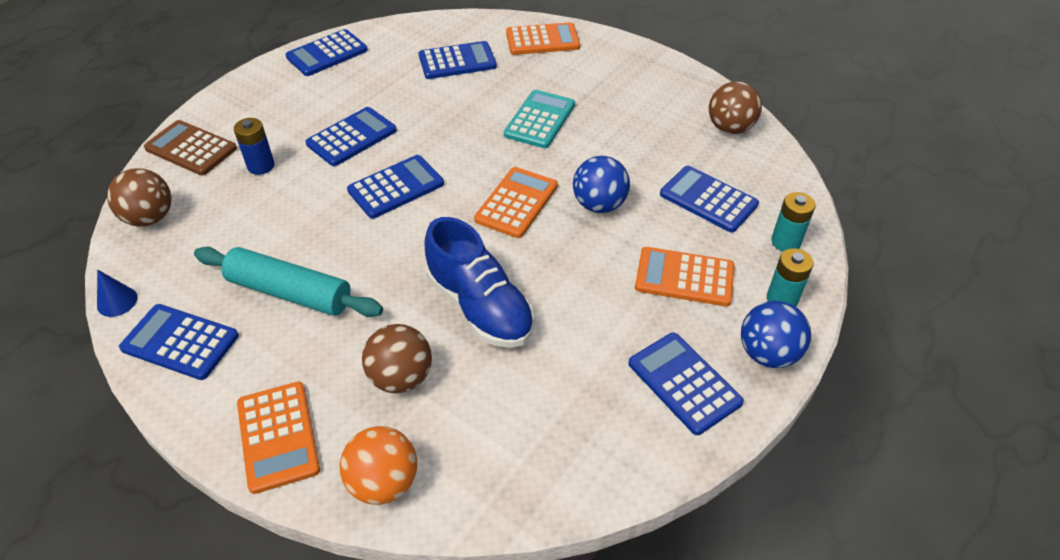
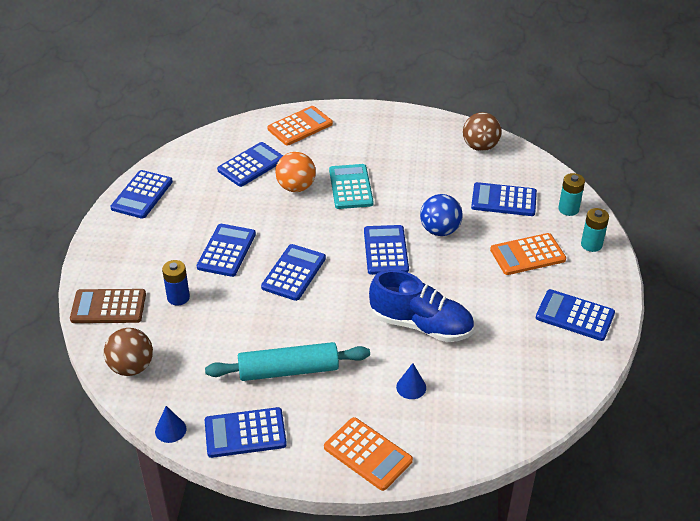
camera: 30 degrees left, 5 degrees down
orange ball [340,426,417,505] -> orange ball moved to [275,152,316,192]
brown ball [362,324,432,393] -> blue cone [396,363,426,399]
orange calculator [474,167,558,238] -> blue calculator [364,225,409,275]
blue ball [741,301,811,368] -> none

